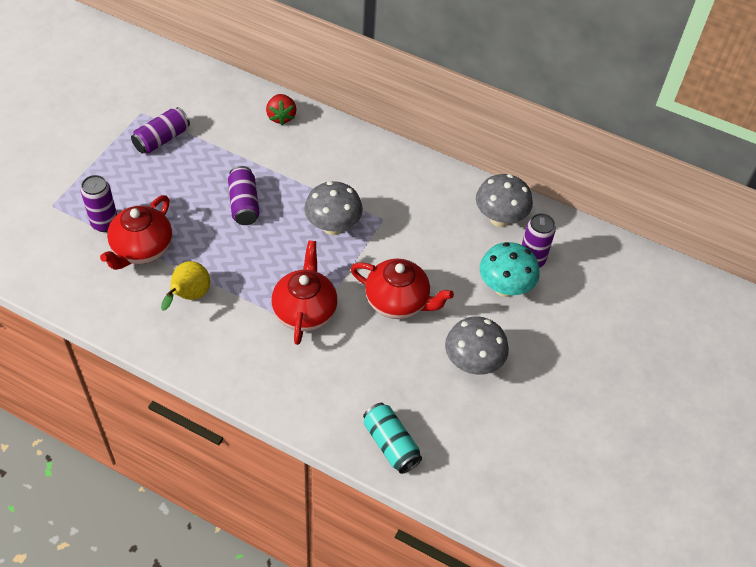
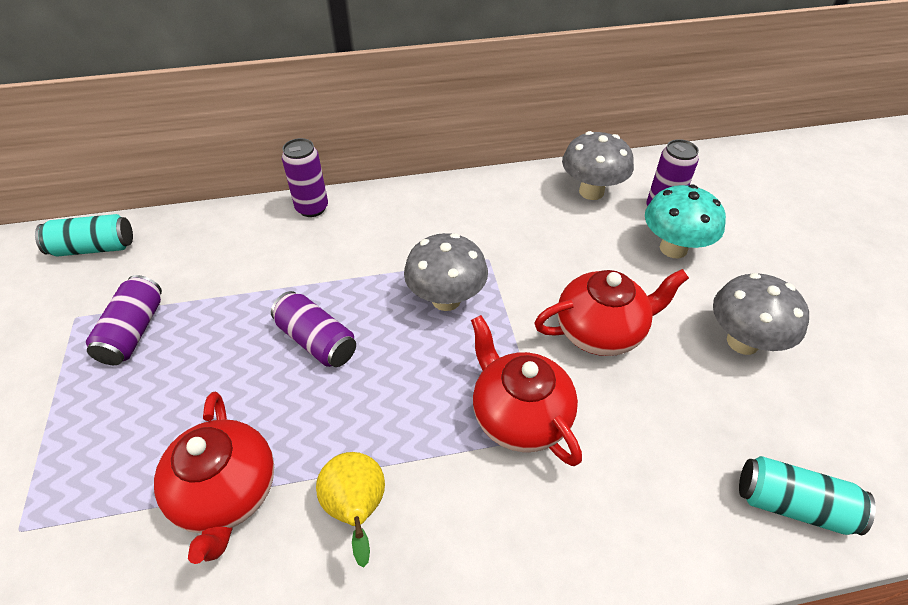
camera: 35 degrees left, 5 degrees down
purple can [81,175,117,232] -> purple can moved to [282,138,328,217]
red strawberry [266,94,296,125] -> none
none -> turquoise can [35,214,133,257]

